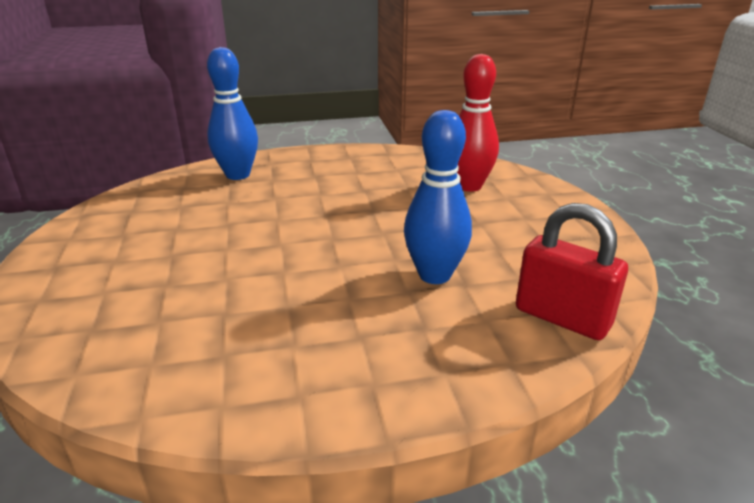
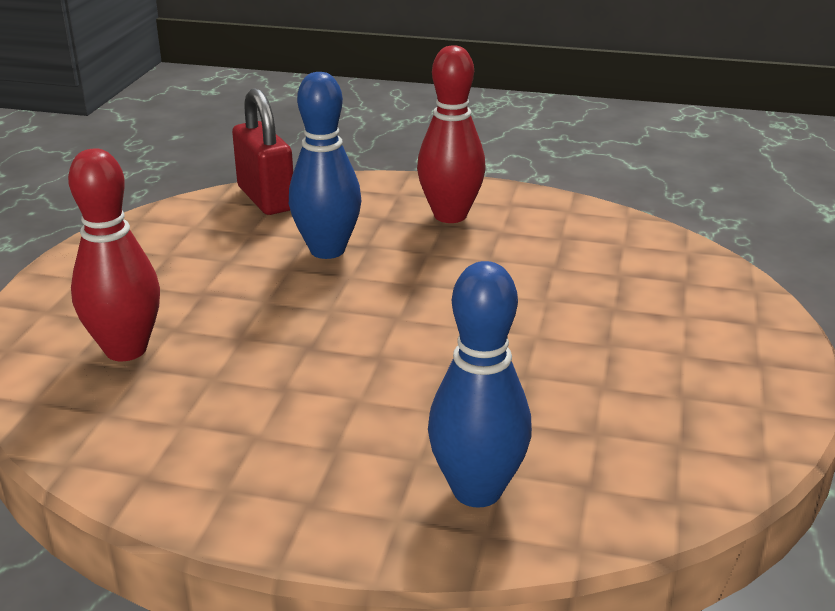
camera: 155 degrees left, 0 degrees up
none -> red bowling pin [417,45,486,223]

